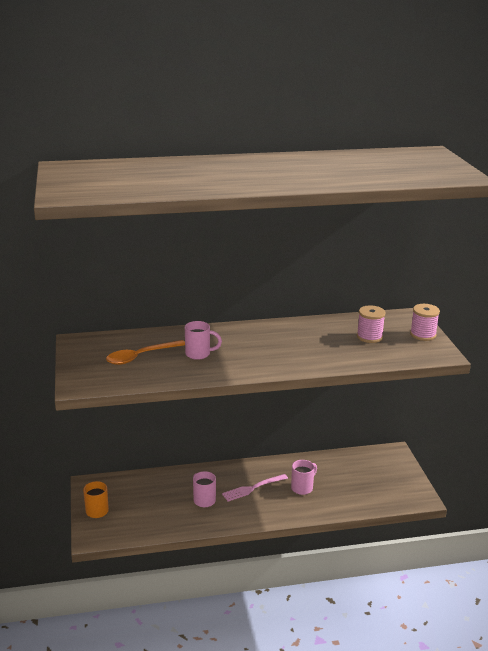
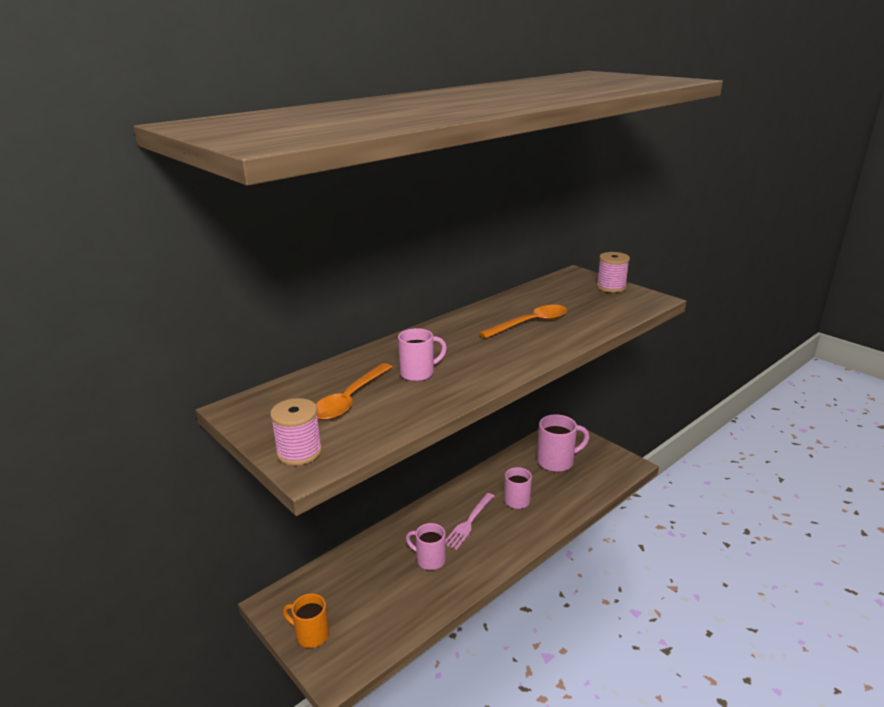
camera: 30 degrees left, 0 degrees up
pink spool [357,305,386,343] -> pink spool moved to [270,398,322,466]
none -> orange spoon [479,305,567,339]
none -> pink mug [537,414,589,472]

